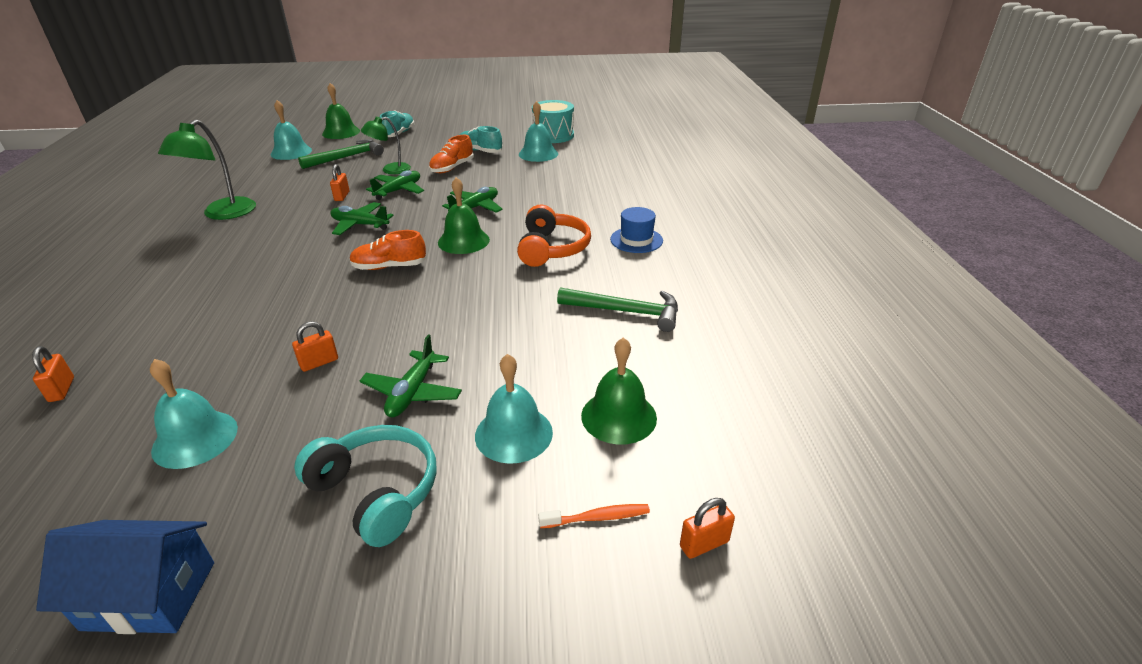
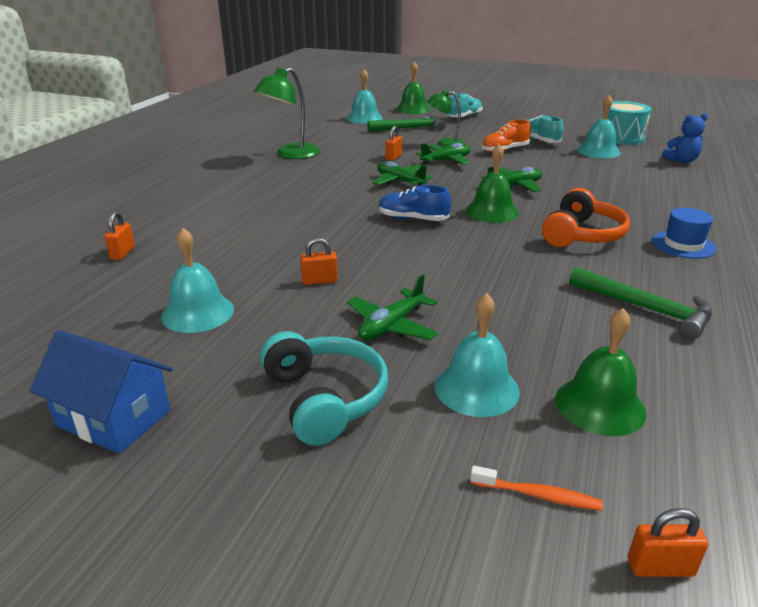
camera: 25 degrees right, 5 degrees down
orange shoe [349,230,427,270] -> blue shoe [379,185,451,221]
none -> blue teddy bear [662,113,708,163]

